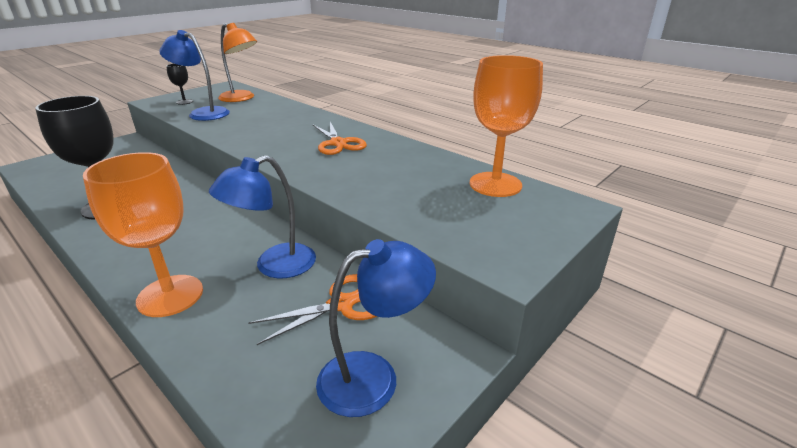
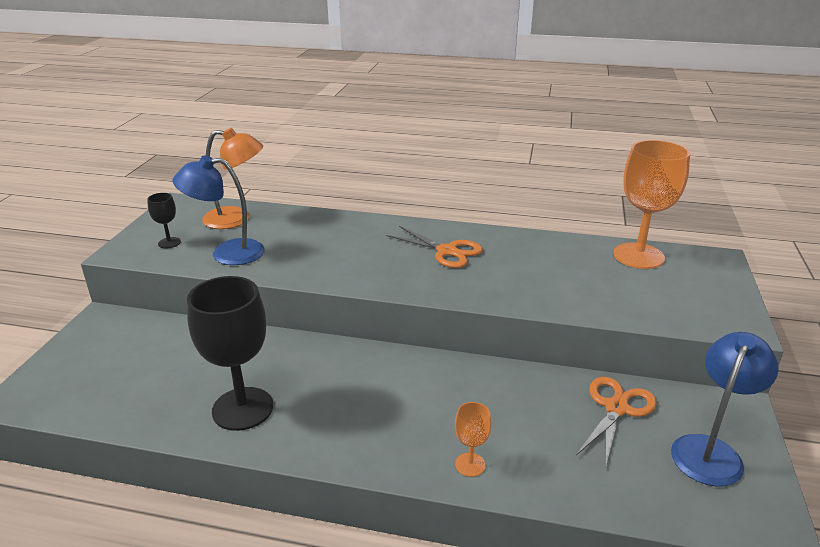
camera: 30 degrees left, 0 degrees up
orange goblet [83,152,203,317] -> orange goblet [455,402,491,477], size x0.46
blue lamp [209,155,316,278] -> none

